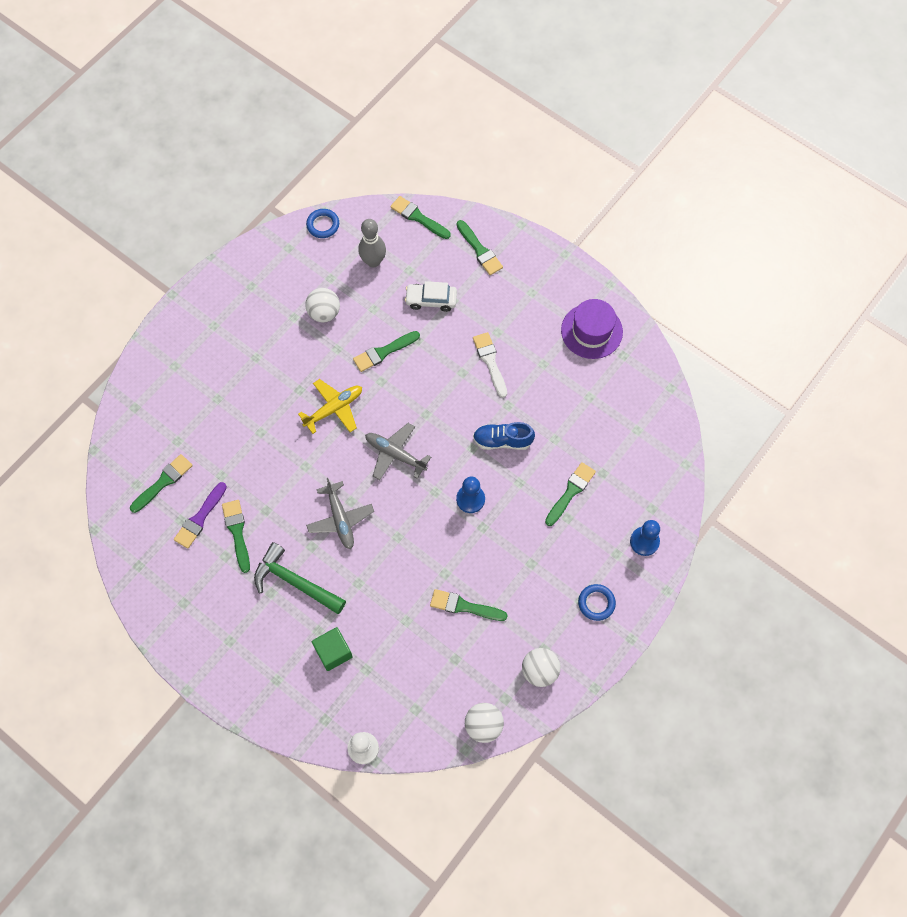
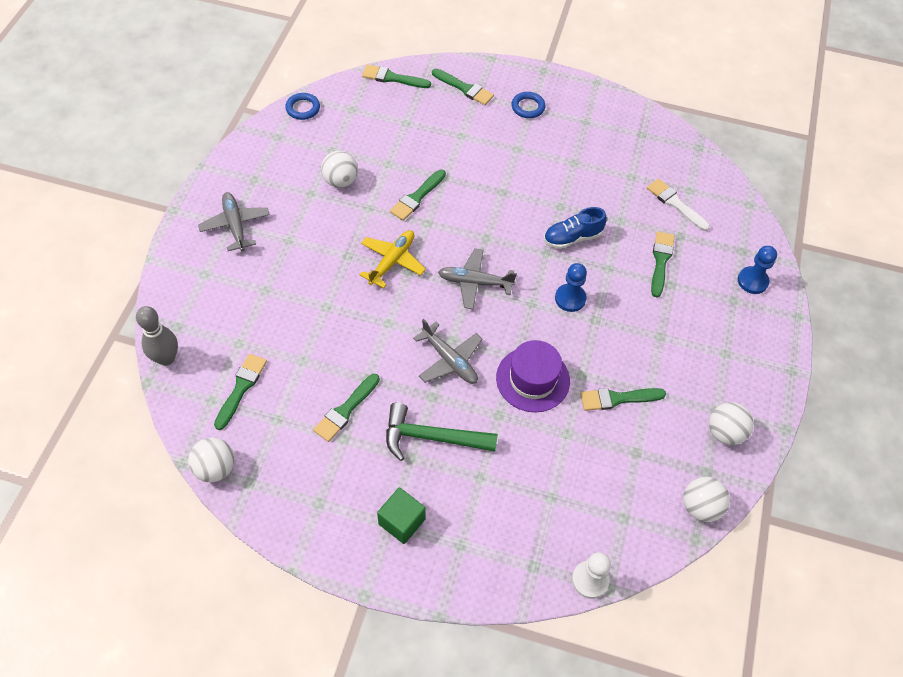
camera: 25 degrees left, 10 degrees down
purple brush [174,482,227,549] -> none
green brush [222,500,250,573] -> green brush turned 105 degrees counterclockwise [313,374,380,442]
green cube [312,627,353,671] -> green cube moved to [377,488,426,544]
grey bowling pin [358,219,386,267] -> grey bowling pin moved to [136,306,178,366]
white car [405,281,457,312] -> none
white brush [473,332,507,398] -> white brush moved to [647,179,710,231]
purple hat [561,299,623,359] -> purple hat moved to [496,340,570,412]
blue ring [578,584,616,621] -> blue ring moved to [512,92,545,118]
none -> white ball [188,437,234,482]
none -> grey plane [198,192,270,251]

